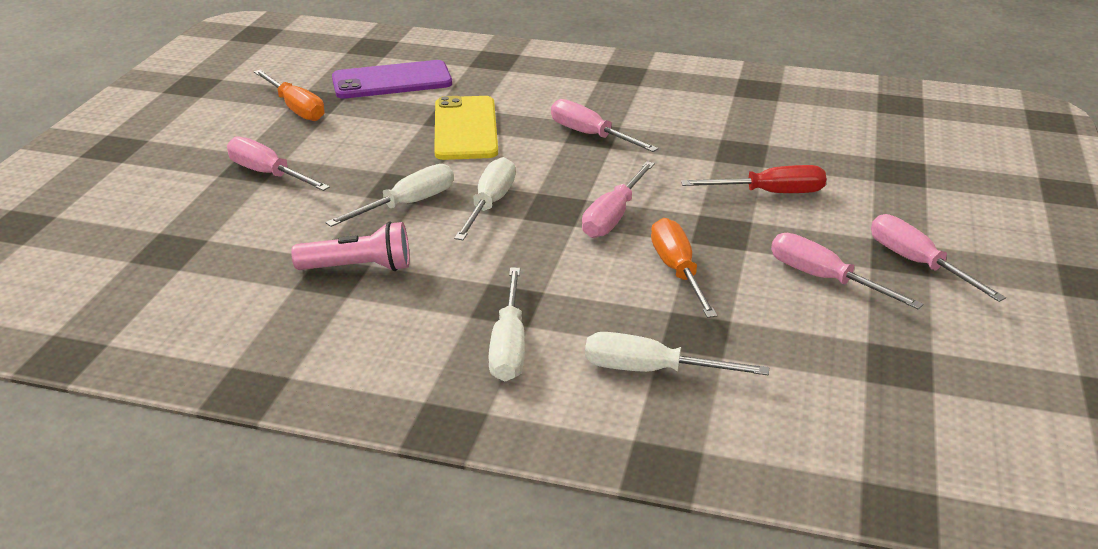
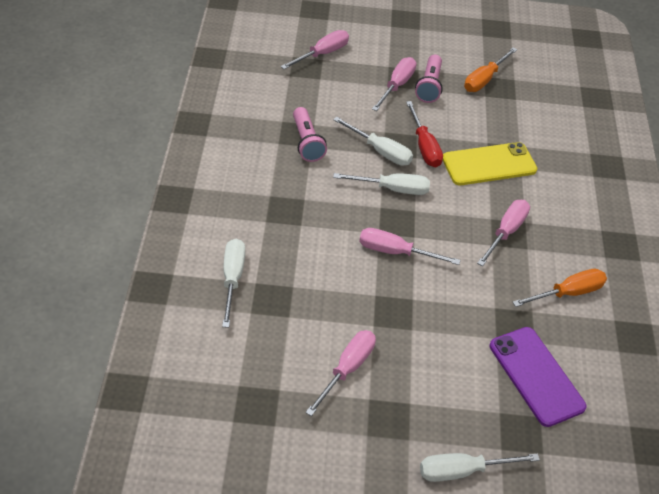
camera: 75 degrees right, 15 degrees up
purple phone [332,60,452,99] -> purple phone moved to [490,327,587,427]
white screwdriver [488,268,525,381] -> white screwdriver moved to [420,453,540,482]
orange screwdriver [651,218,718,318] -> orange screwdriver moved to [513,269,607,307]
red screwdriver [681,165,826,193] -> red screwdriver moved to [406,101,443,167]
pink screwdriver [871,214,1006,302] -> pink screwdriver moved to [281,30,349,69]
none -> pink flashlight [415,55,443,103]

